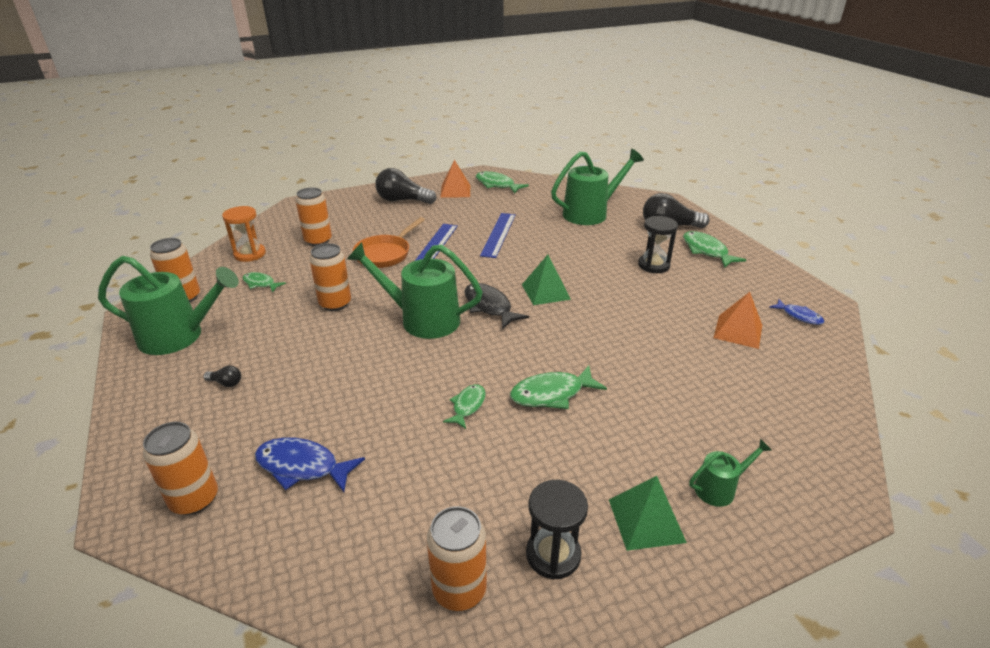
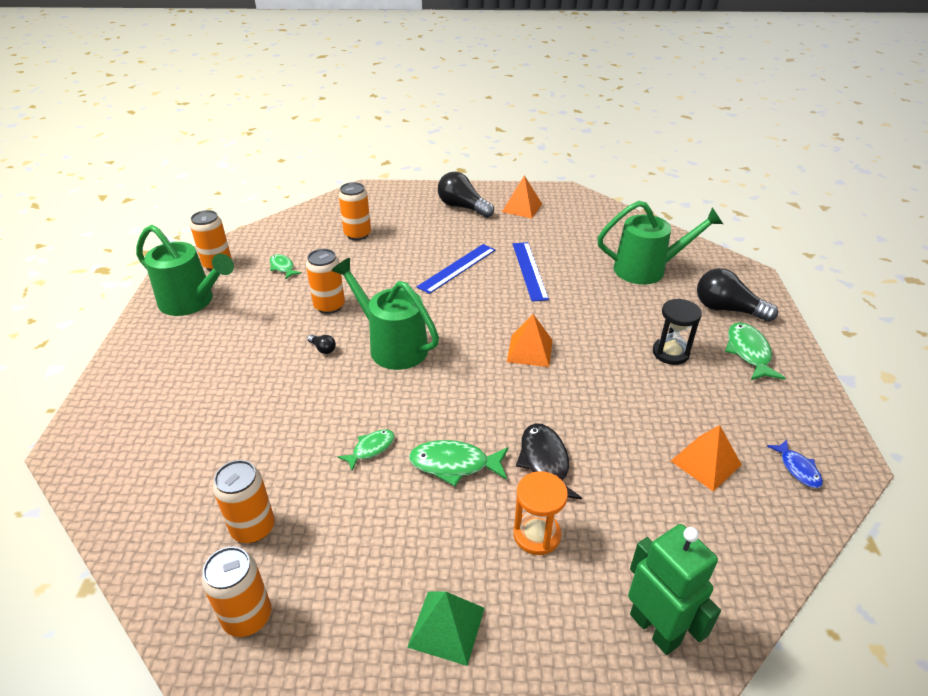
camera: 25 degrees right, 5 degrees up
orange can [143,422,218,515] -> orange can moved to [213,460,275,543]
black light bulb [203,365,241,387] -> black light bulb moved to [307,335,336,354]
orange hourglass [222,206,266,262] -> orange hourglass moved to [513,471,568,555]
blue fish [255,437,365,492] -> none
orange pan [353,217,425,268] -> none
black fish [464,283,529,329] -> black fish moved to [516,423,582,499]
green fish [476,171,529,193] -> none
blue ruler [480,213,516,258] -> blue ruler turned 45 degrees counterclockwise [513,242,549,302]
green pyramid [522,255,571,305] -> orange pyramid [507,314,552,367]
black hourglass [526,480,588,580] -> none
green watering can [689,439,772,507] -> none
none -> green robot [628,524,721,655]

